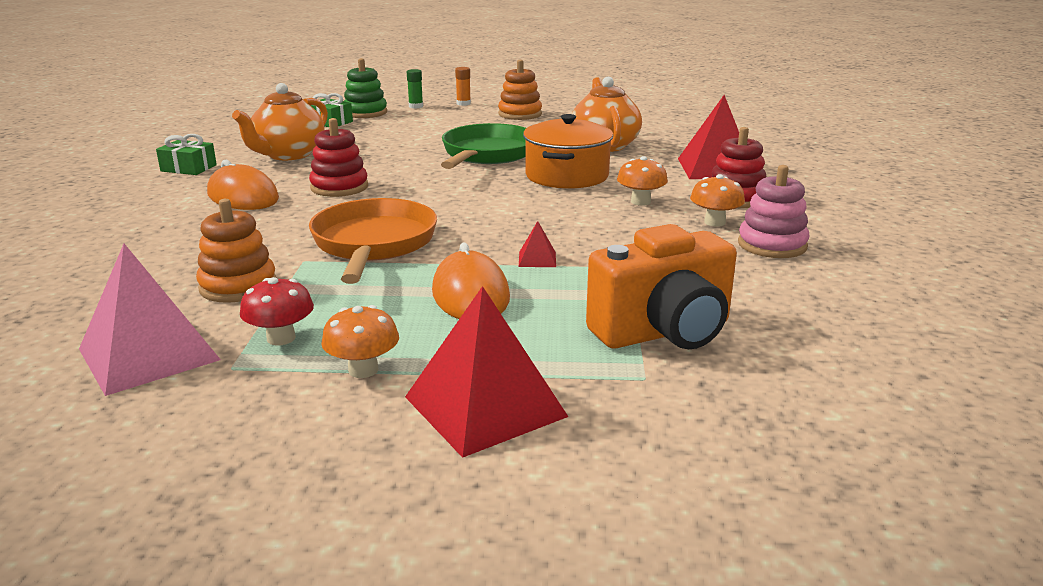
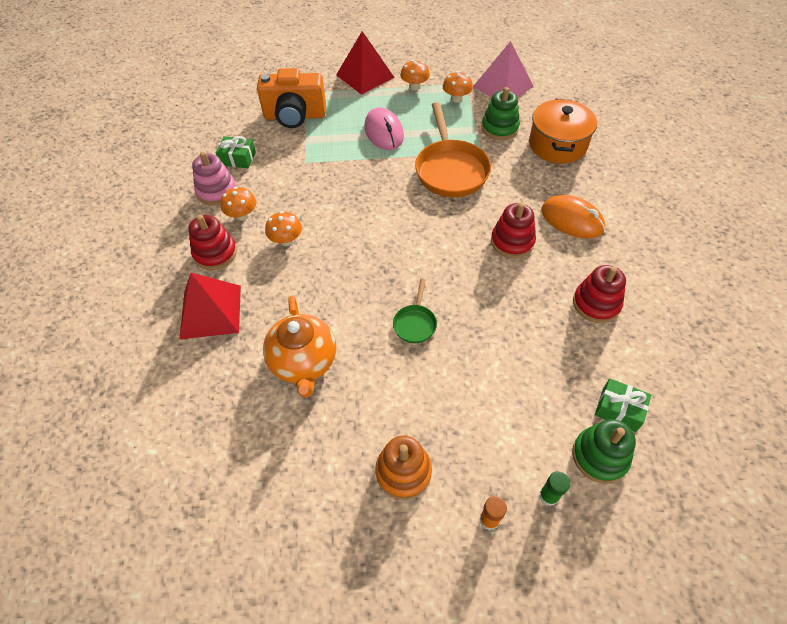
camera: 175 degrees right, 30 degrees up
green gift [156,134,217,175] -> green gift moved to [215,136,256,168]
orange stacking toy [196,199,276,303] -> green stacking toy [482,87,520,140]
orange teapot [232,83,328,160] -> red stacking toy [573,265,626,323]
red mushroom [240,277,314,345] -> orange mushroom [443,71,473,103]
orange mouse [432,242,510,319] -> pink mouse [364,107,404,150]
green pan [441,123,526,169] -> green pan [393,279,437,343], size x0.48
red pyramid [519,221,556,267] -> none
orange pot [523,114,613,189] -> orange pot moved to [529,99,597,164]
orange camera [586,224,737,349] -> orange camera turned 150 degrees counterclockwise [257,68,326,128]

